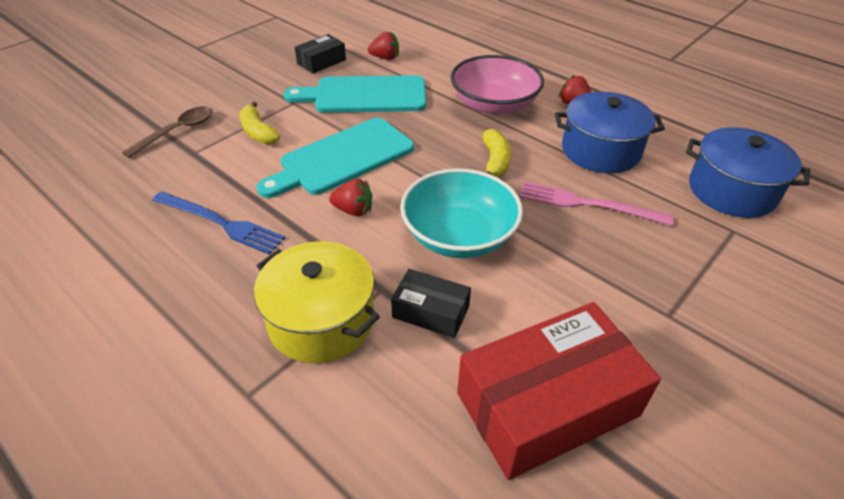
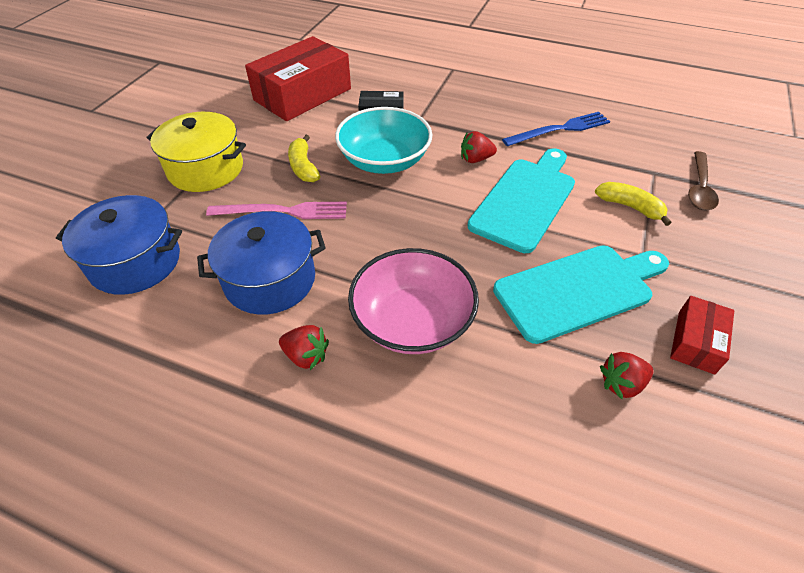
camera: 160 degrees right, 5 degrees up
blue fork [153,192,285,254] -> blue fork turned 150 degrees clockwise [502,112,610,146]
yellow pot [254,241,380,363] -> yellow pot moved to [147,112,246,192]
black box [295,34,346,74] -> red box [670,296,734,375]
yellow banana [483,129,511,177] -> yellow banana moved to [288,135,320,182]

